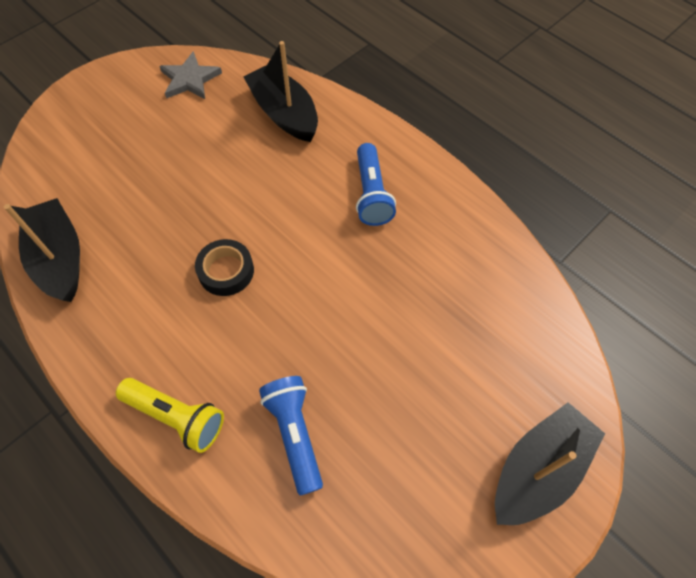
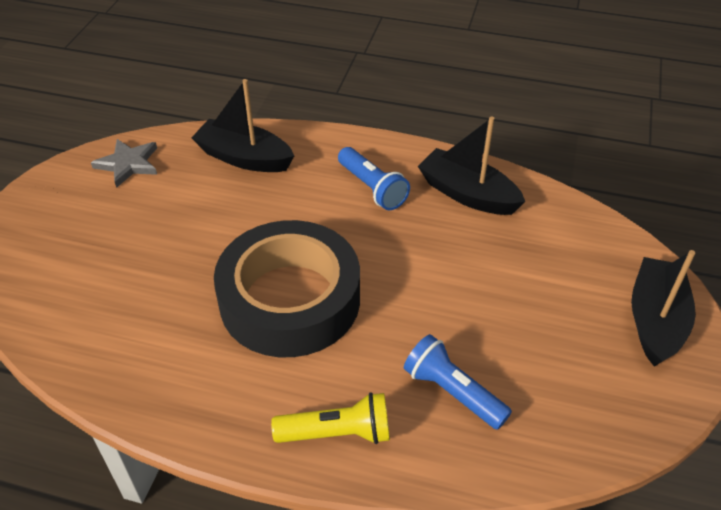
camera: 30 degrees left, 15 degrees down
black boat [4,198,80,302] -> black boat moved to [418,117,525,215]
black tape [195,239,254,296] -> black tape [214,220,360,357], size x2.42

